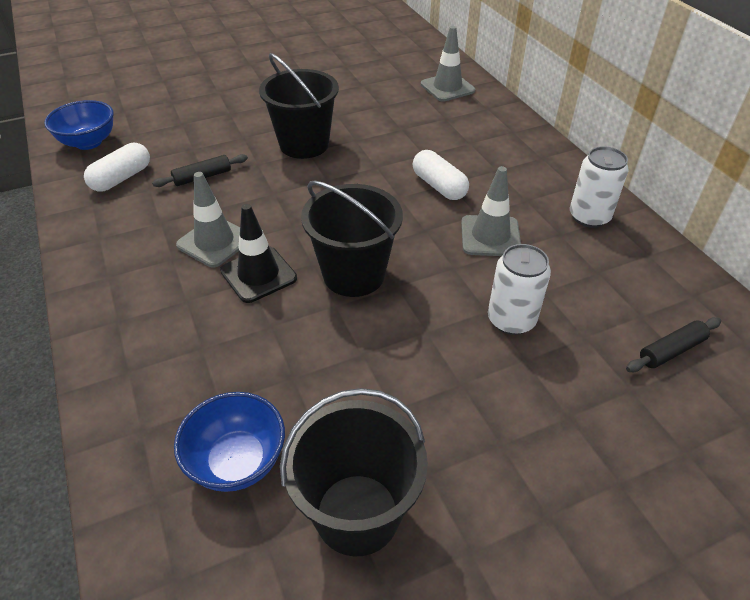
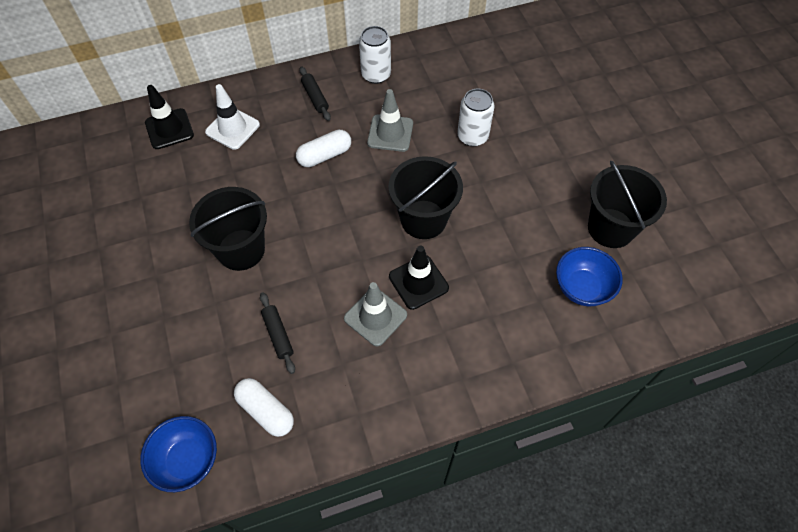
camera: 85 degrees left, 15 degrees up
grey traffic cone [421,26,475,102] -> black traffic cone [145,85,194,149]
black rolling pin [626,317,721,372] -> black rolling pin moved to [299,66,331,121]
none -> white traffic cone [205,84,260,150]

